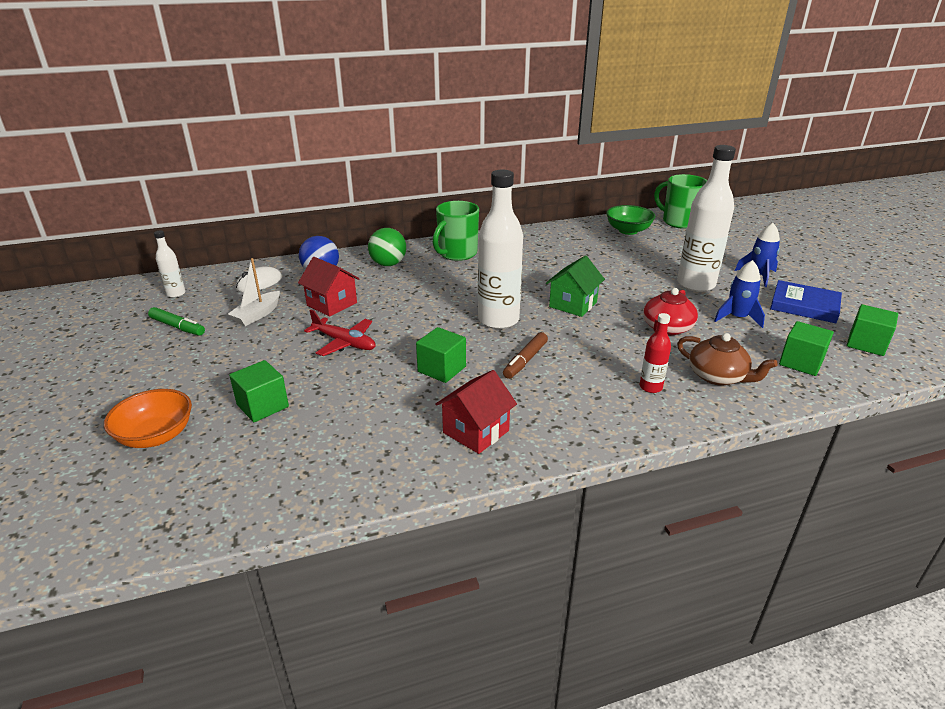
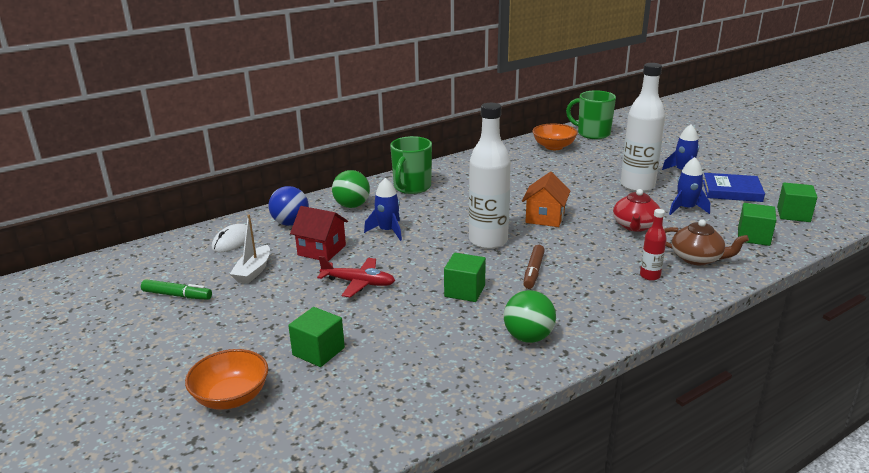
camera: 15 degrees left, 5 degrees down
white bottle [154,231,186,298] -> none
red house [435,370,517,454] -> green ball [504,290,556,343]
green house [546,255,605,317] -> orange house [522,172,570,227]
green bowl [606,205,655,235] -> orange bowl [532,124,578,150]
none -> blue rocket [364,178,402,241]

